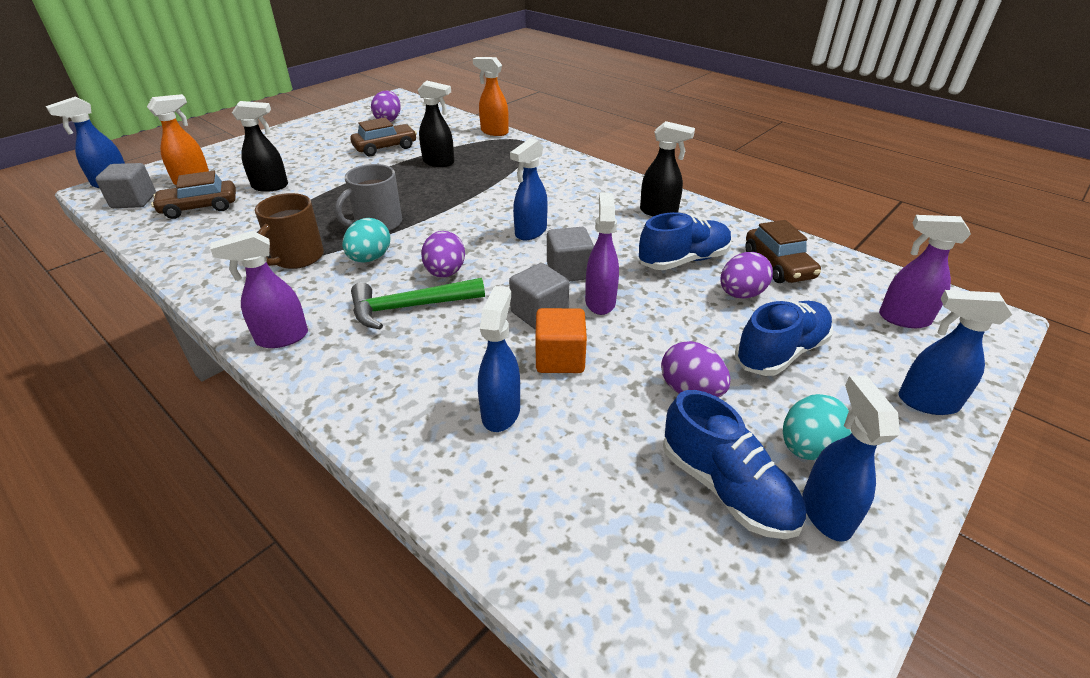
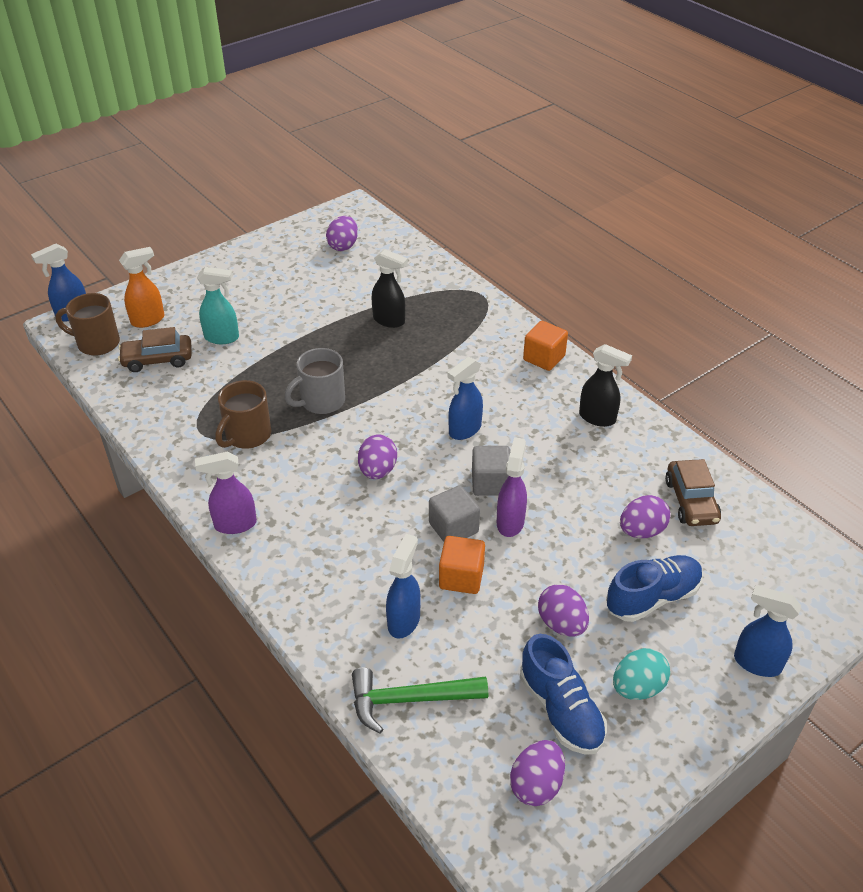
camera: 10 degrees right, 5 degrees up
grey cube [95,163,156,208] -> brown mug [55,293,120,356]
black spray bottle [232,101,288,192] -> turquoise spray bottle [197,267,239,344]
turquoise egg [342,218,390,262] -> none
brown car [350,117,417,156] -> none
green hammer [351,278,485,329] -> green hammer moved to [352,668,488,734]
orange spray bottle [473,57,509,136] -> none
blue shoe [639,212,732,270] -> none
blue spray bottle [803,375,900,542] -> none
purple spray bottle [879,215,971,328] -> none
none -> purple egg [510,740,565,806]
none -> orange cube [523,321,568,371]

